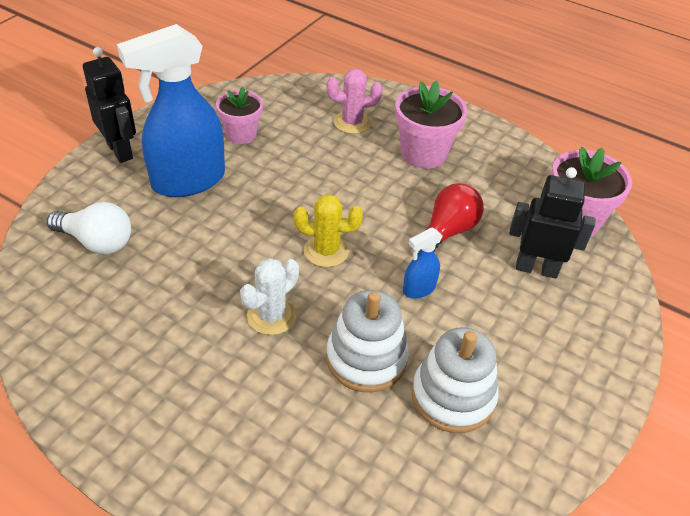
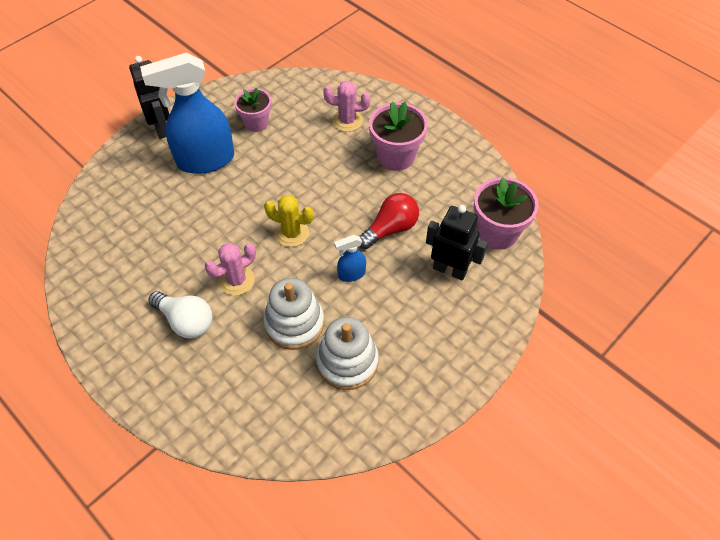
camera: 15 degrees right, 10 degrees up
white light bulb [47,202,131,254] -> white light bulb moved to [148,291,213,339]
white cactus [240,258,299,335] -> pink cactus [205,243,256,295]

